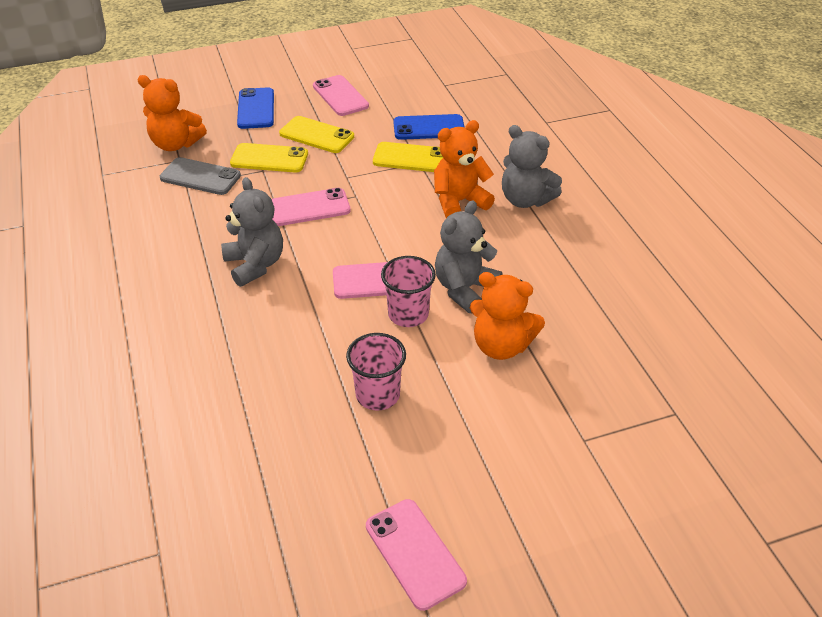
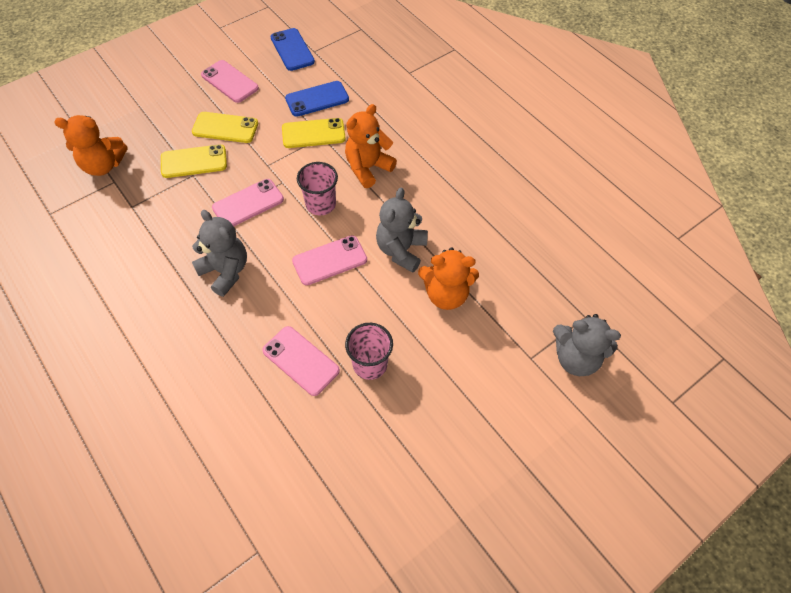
camera: 20 degrees left, 15 degrees up
grey phone [160,157,241,195] -> none
blue phone [237,87,274,129] -> blue phone moved to [271,28,315,71]
pink phone [366,499,467,611] -> pink phone moved to [262,326,340,396]
pink cup [381,256,436,327] -> pink cup moved to [297,162,338,215]
grey teddy bear [502,125,562,208] -> grey teddy bear moved to [553,314,621,376]

